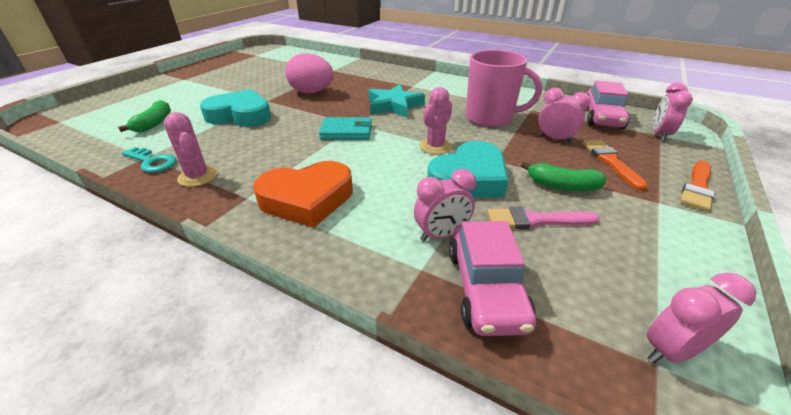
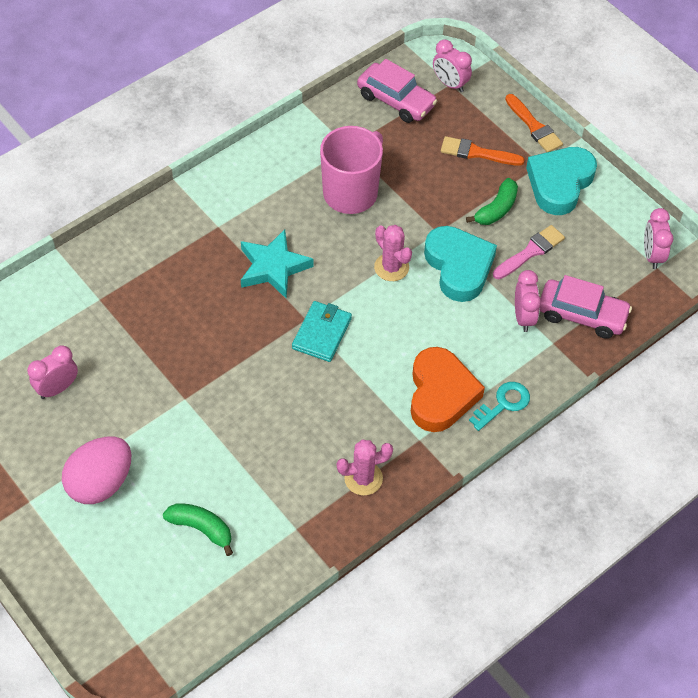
camera: 70 degrees left, 20 degrees up
turquoise key [122,147,176,173] -> turquoise key moved to [469,382,530,431]
turquoise heart [200,89,271,127] -> turquoise heart moved to [526,147,597,215]
pink egg [285,53,334,93] -> pink egg moved to [62,437,131,504]
pink brush [487,207,600,229] -> pink brush turned 150 degrees counterclockwise [493,225,565,279]
pink clock [539,88,590,143] -> pink clock moved to [27,345,78,399]

